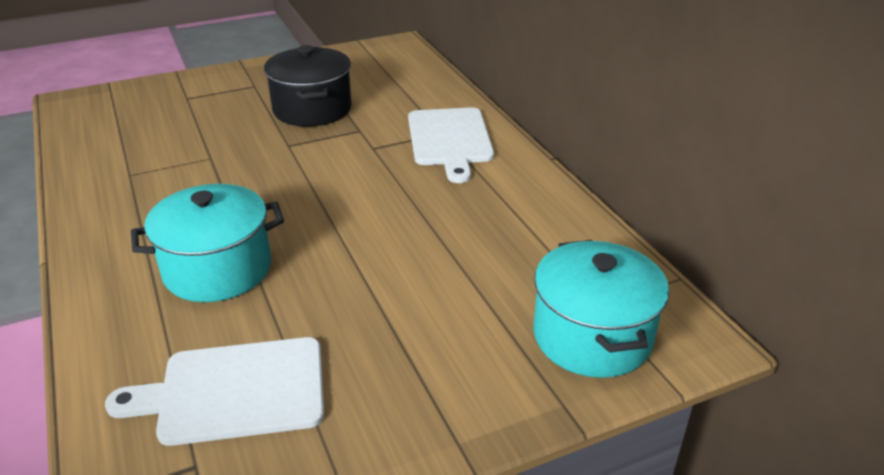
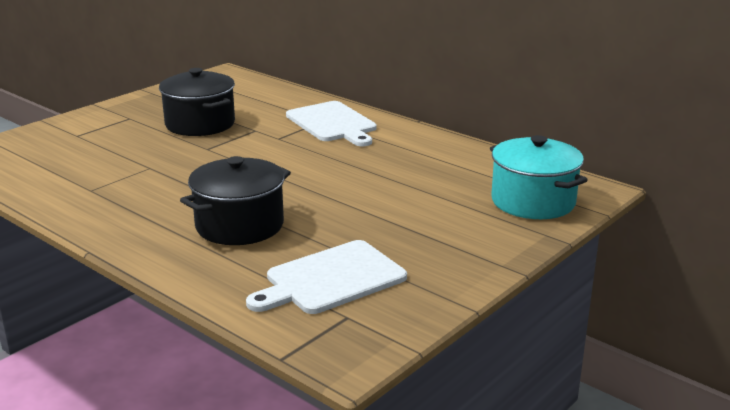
camera: 25 degrees left, 10 degrees down
turquoise pot [131,184,284,302] -> black pot [180,156,291,245]

